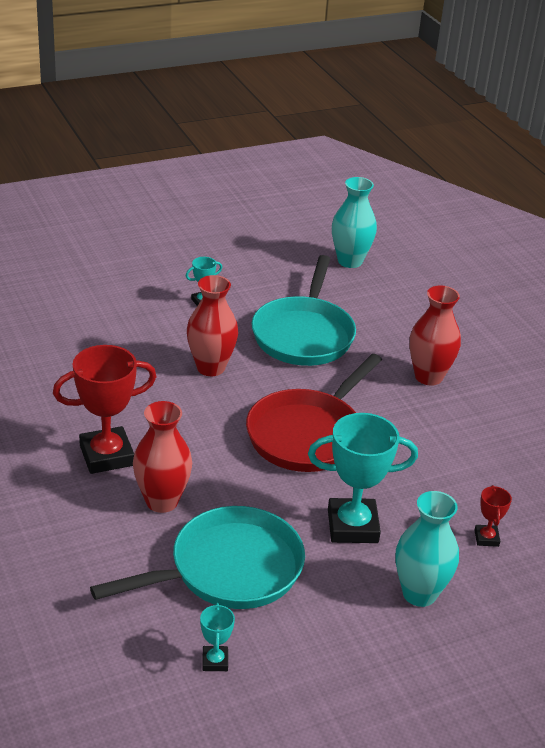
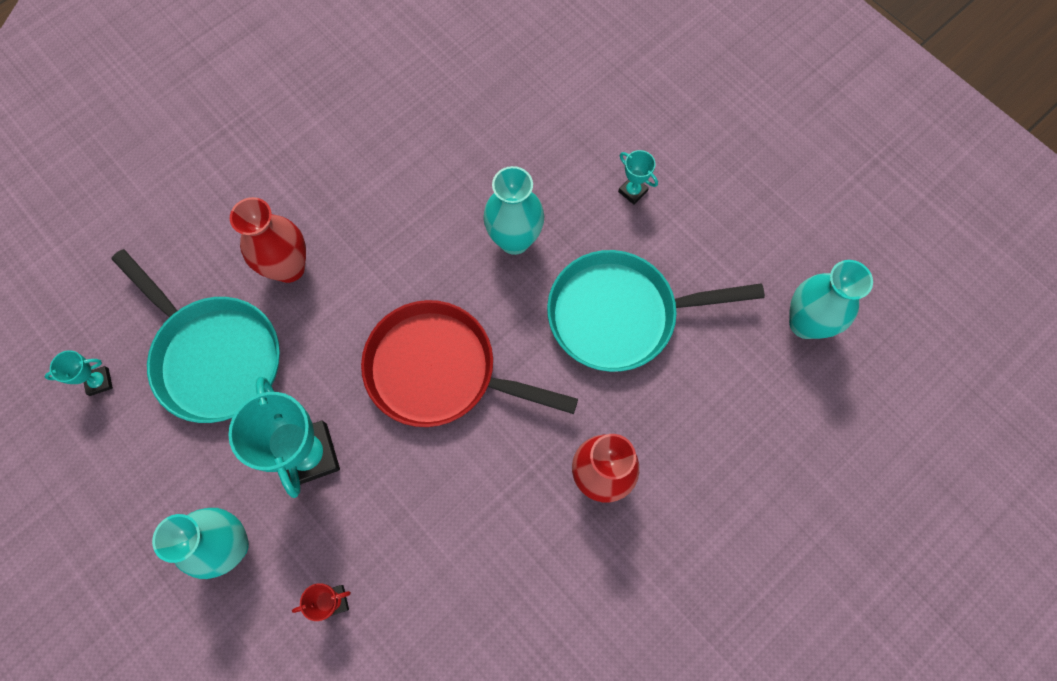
camera: 75 degrees right, 35 degrees up
red trophy [53,345,156,474] -> none
red vase [187,275,238,376] -> turquoise vase [483,166,544,255]

